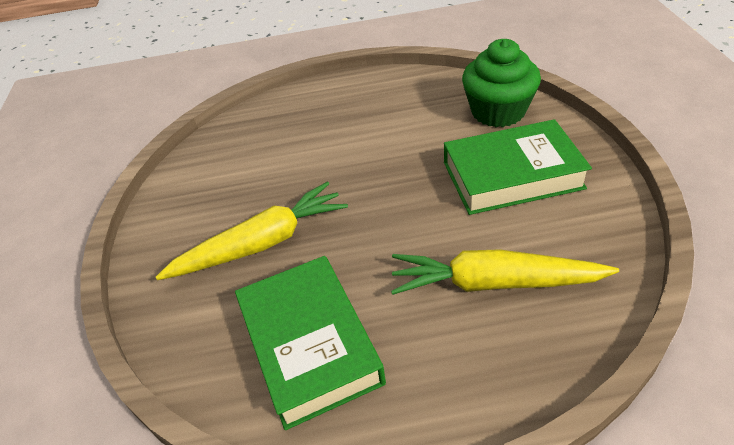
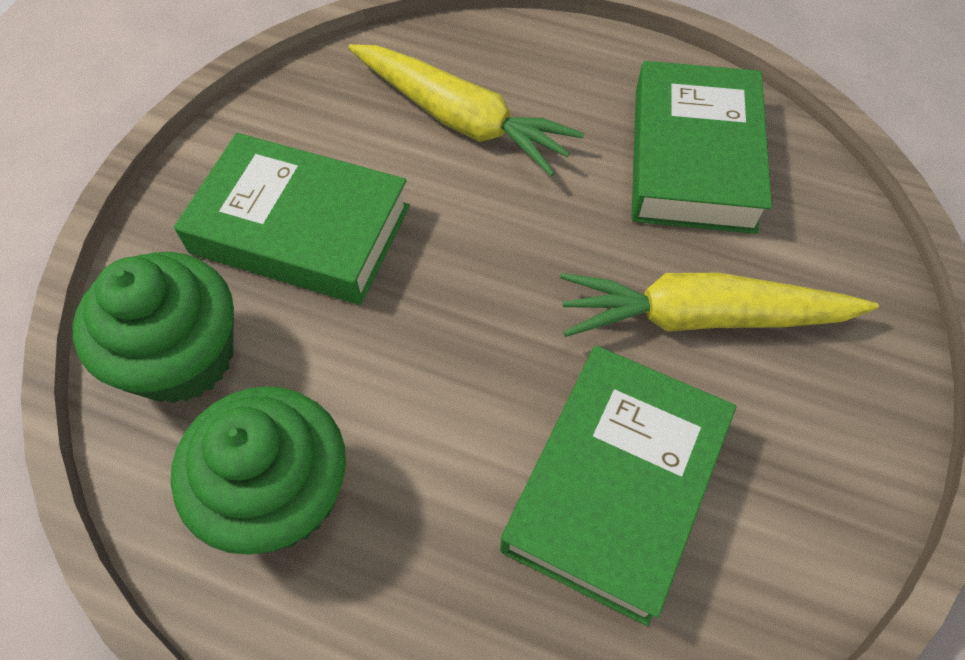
camera: 155 degrees left, 15 degrees up
none -> green cupcake [171,386,346,555]
none -> green book [500,346,736,626]

